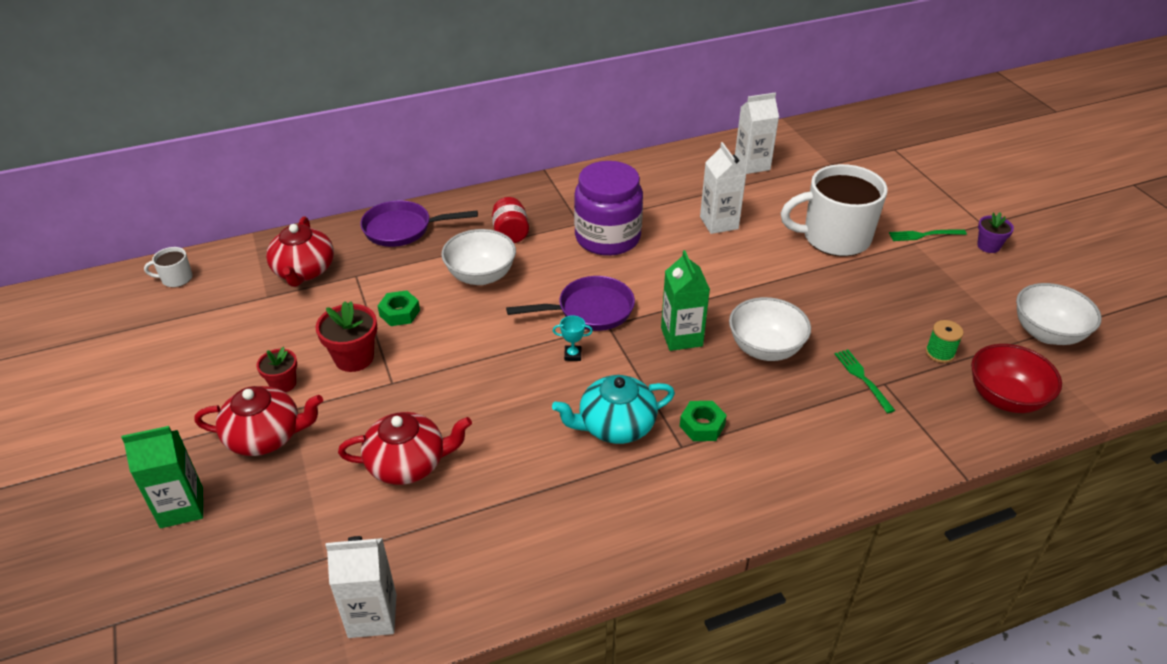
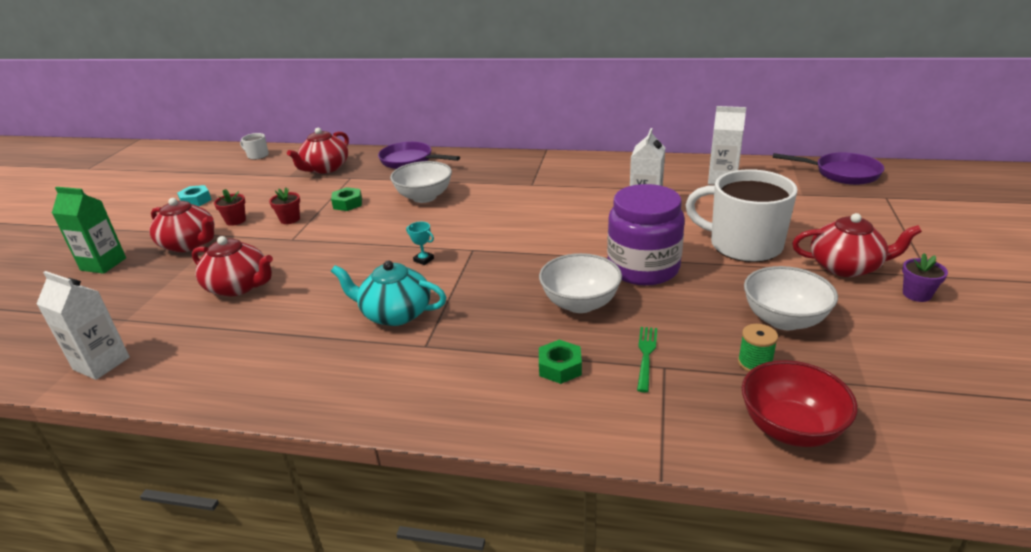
camera: 35 degrees right, 10 degrees down
red flower pot [315,301,377,372] -> red flower pot [269,188,300,224], size x0.64
red jar [492,197,529,243] -> none
purple pan [506,276,635,331] -> purple pan moved to [773,152,884,185]
purple jar [574,161,643,256] -> purple jar moved to [607,184,685,286]
green carton [661,250,710,351] -> none
green nut [680,401,727,441] -> green nut moved to [539,340,582,384]
green fork [889,229,967,241] -> red teapot [792,213,922,277]
white bowl [1016,283,1102,345] -> white bowl moved to [744,266,838,330]
none -> turquoise nut [177,185,212,206]

